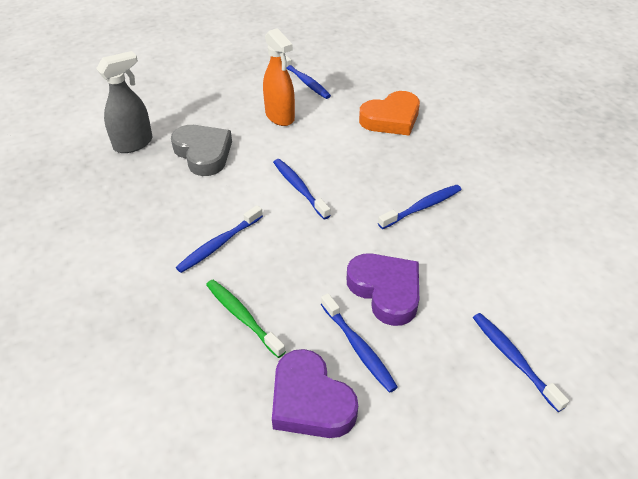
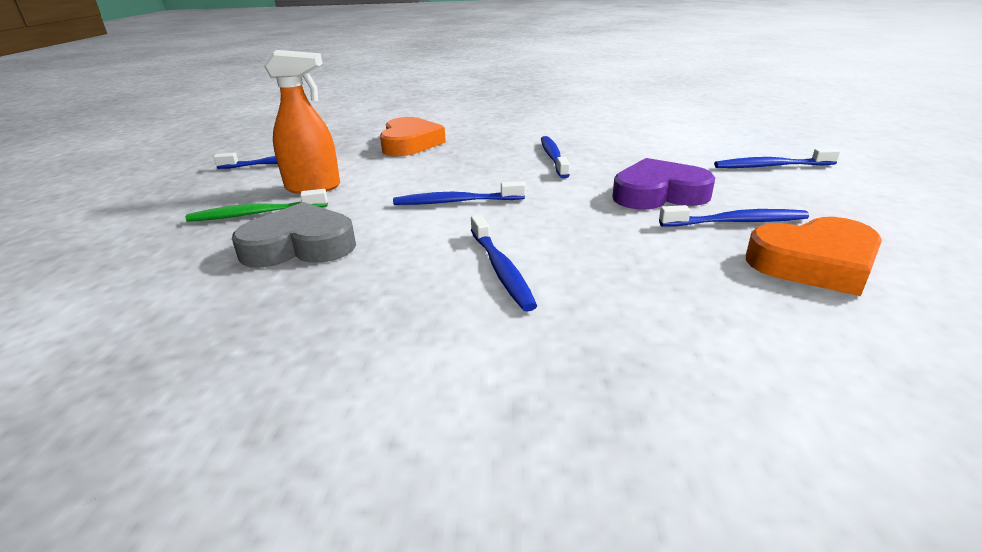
camera: 60 degrees left, 15 degrees down
grey spray bottle [96,51,152,153] -> none
green toothbrush [206,280,286,358] -> green toothbrush moved to [186,189,328,222]
purple heart [272,349,358,438] -> orange heart [746,217,882,296]

